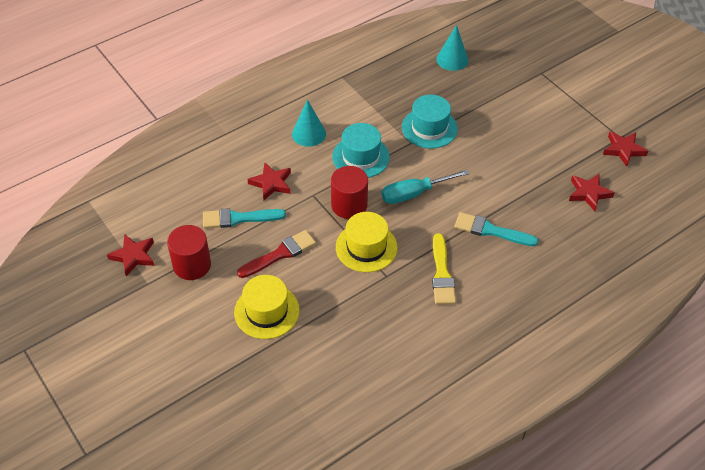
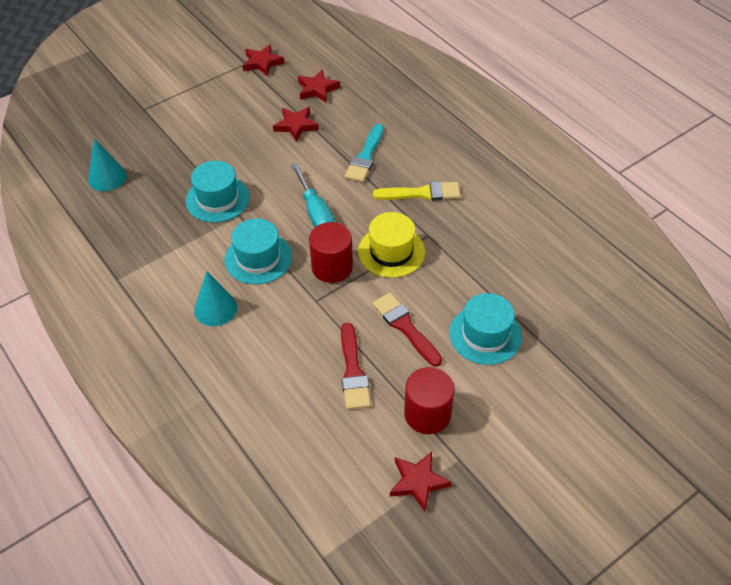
camera: 90 degrees left, 0 degrees up
turquoise brush [203,208,286,228] -> red brush [341,323,371,410]
yellow hat [234,275,300,339] -> turquoise hat [449,293,522,365]
red star [247,162,291,200] -> red star moved to [273,107,319,142]

